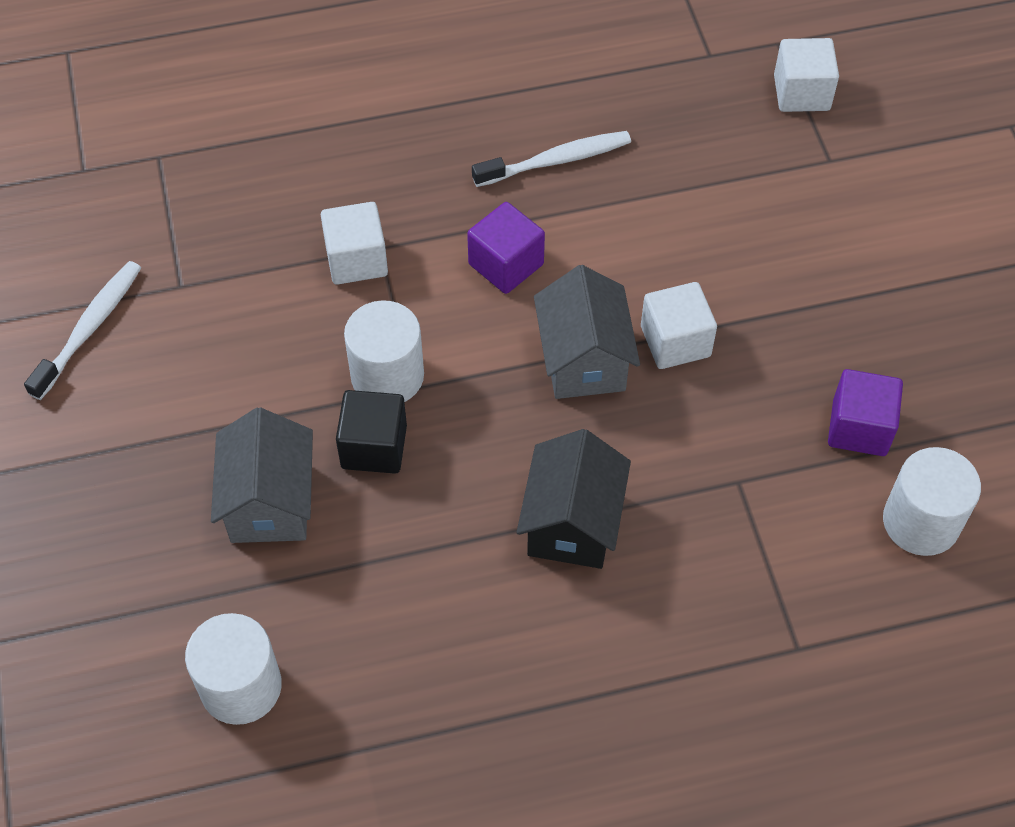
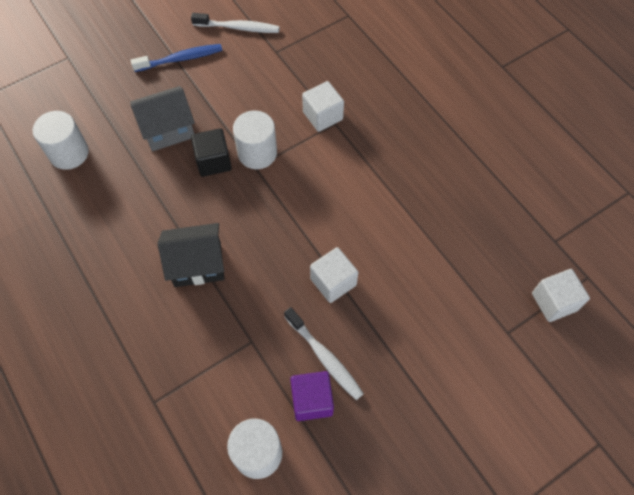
camera: 70 degrees right, 5 degrees up
purple cube [467,202,545,294] -> none
white toothbrush [472,131,631,187] -> white toothbrush moved to [284,307,364,400]
grey house [534,265,640,399] -> none
none -> blue toothbrush [131,44,222,72]

